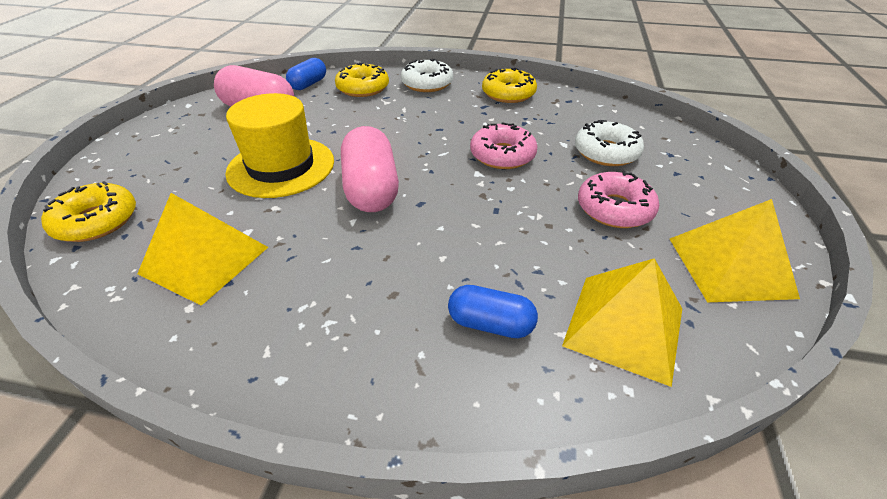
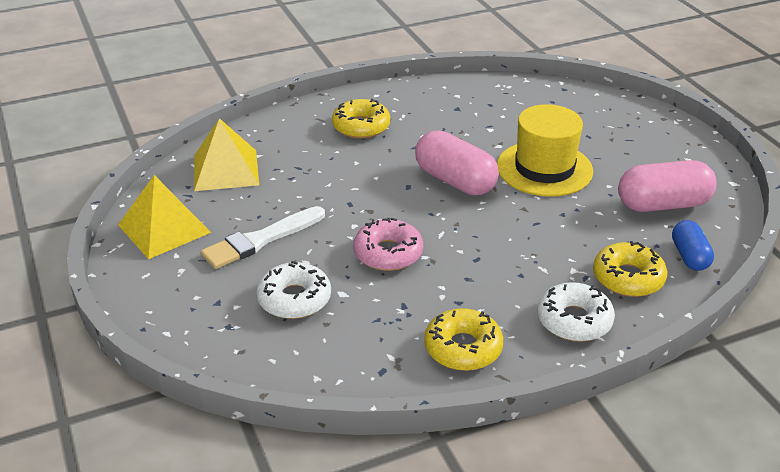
camera: 145 degrees right, 5 degrees down
yellow donut [41,181,136,242] -> yellow donut moved to [332,99,390,139]
yellow pyramid [137,193,268,306] -> none
blue capsule [448,285,538,338] -> none
pink donut [578,171,659,228] -> white brush [201,206,325,269]

